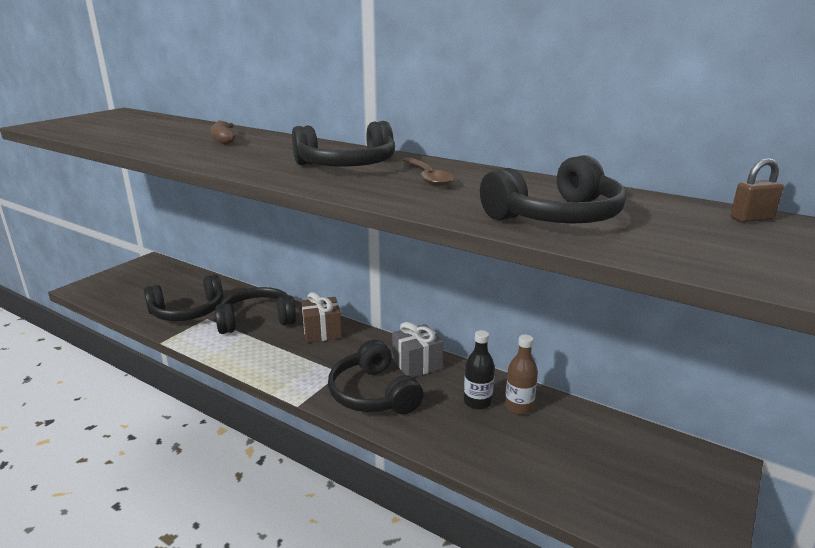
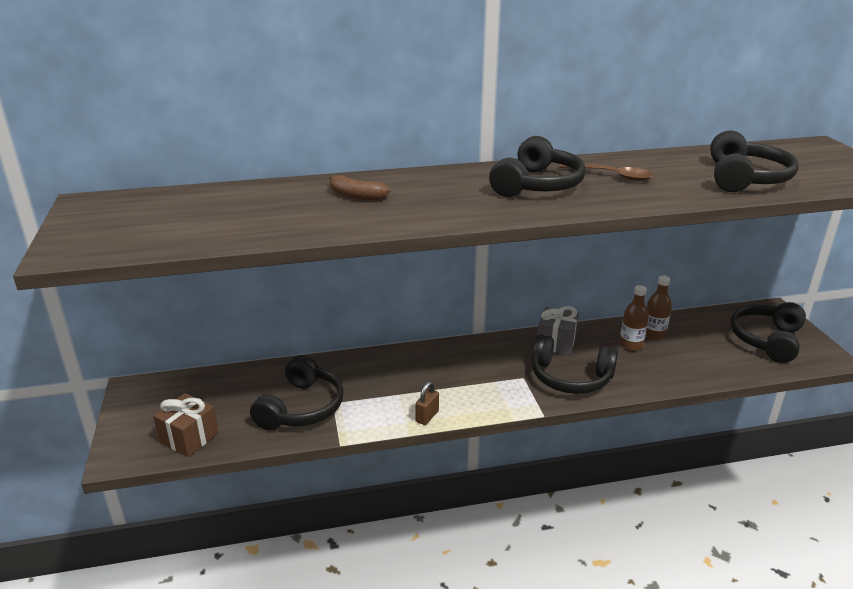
camera: 45 degrees left, 5 degrees up
black headphones [215,287,296,334] -> black headphones moved to [730,302,806,363]
brown gift [301,292,342,343] -> brown gift moved to [153,393,219,457]
black bottle [464,330,495,410] -> brown bottle [619,285,649,351]
brown padlock [730,158,784,222] -> brown padlock moved to [415,381,439,425]

